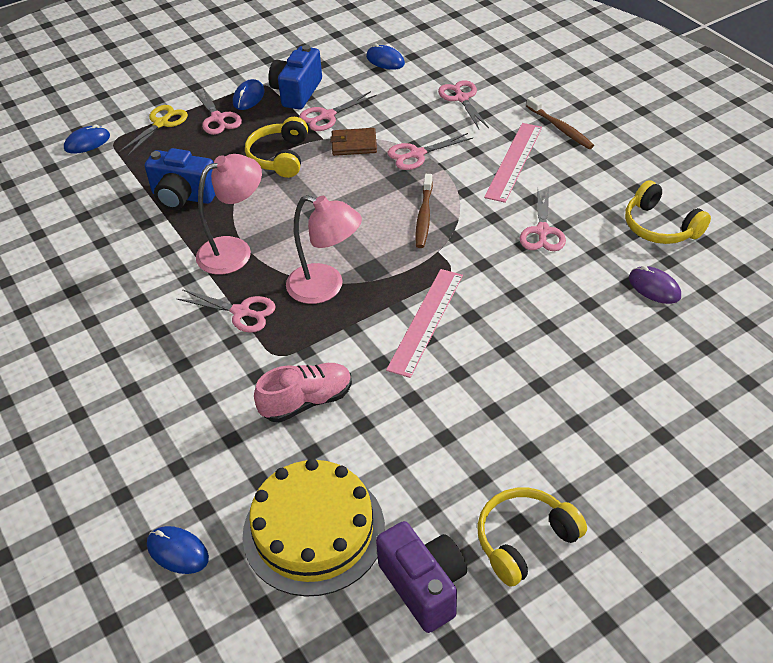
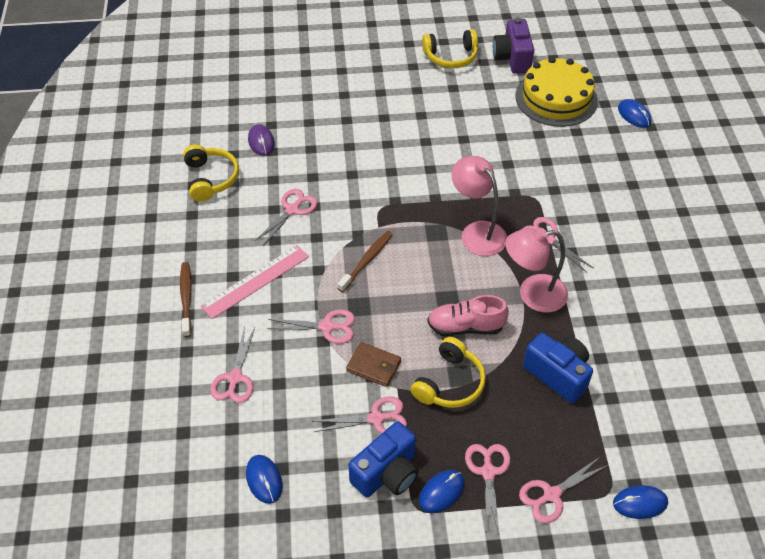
camera: 155 degrees left, 5 degrees up
yellow scissors [119,105,188,156] -> pink scissors [519,457,608,523]
pink shoe [254,363,352,422] -> pink shoe moved to [427,295,509,336]
pink ruler [386,269,463,378] -> none

